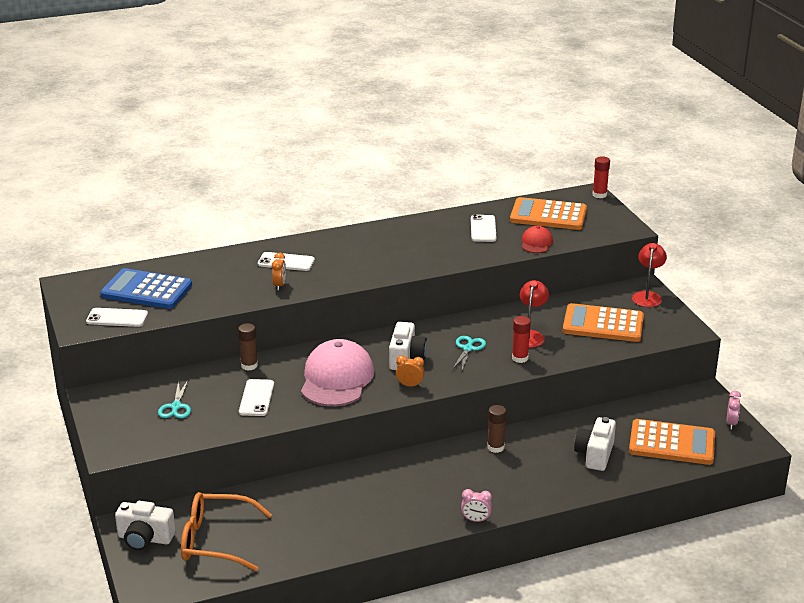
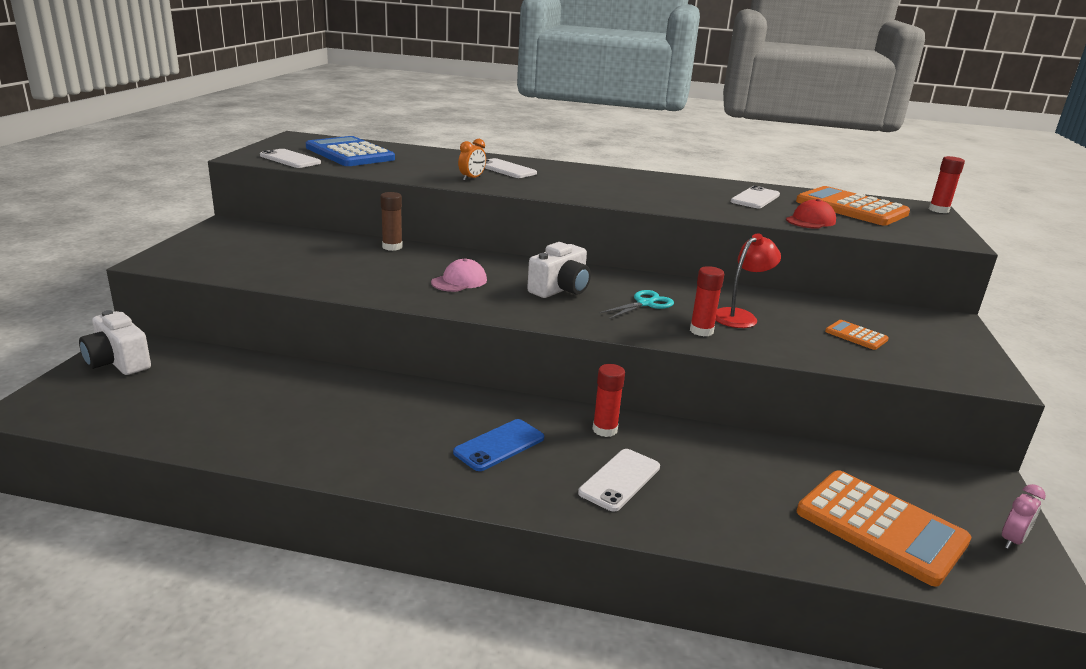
camera: 30 degrees right, 5 degrees down
turquoise scissors [158,380,191,418] -> none
orange glasses [181,492,272,571] -> none
white phone [239,379,274,416] -> white phone moved to [578,449,660,512]
pink cap [301,339,374,406] -> pink cap [431,258,487,292], size x0.49
orange clock [396,355,425,387] -> none
pink clock [461,489,492,522] -> none
brown glue stick [487,405,506,453] -> red glue stick [593,364,625,437]
orange calculator [563,303,644,342] -> orange calculator [825,320,889,350], size x0.46
white camera [574,417,616,471] -> none
red lamp [632,243,667,307] -> none
none -> blue phone [453,419,544,471]

